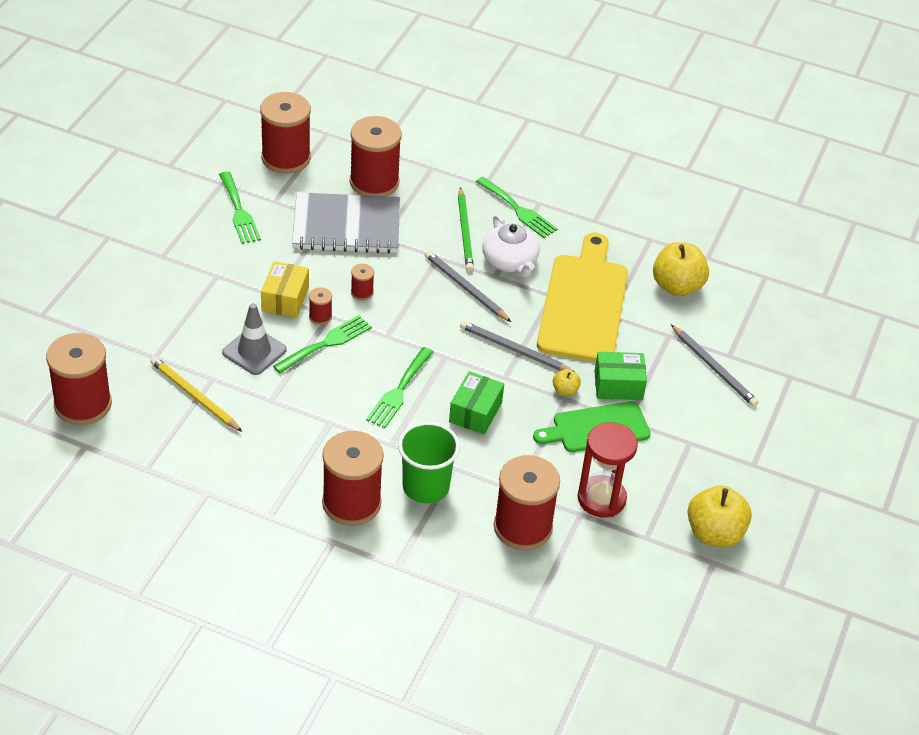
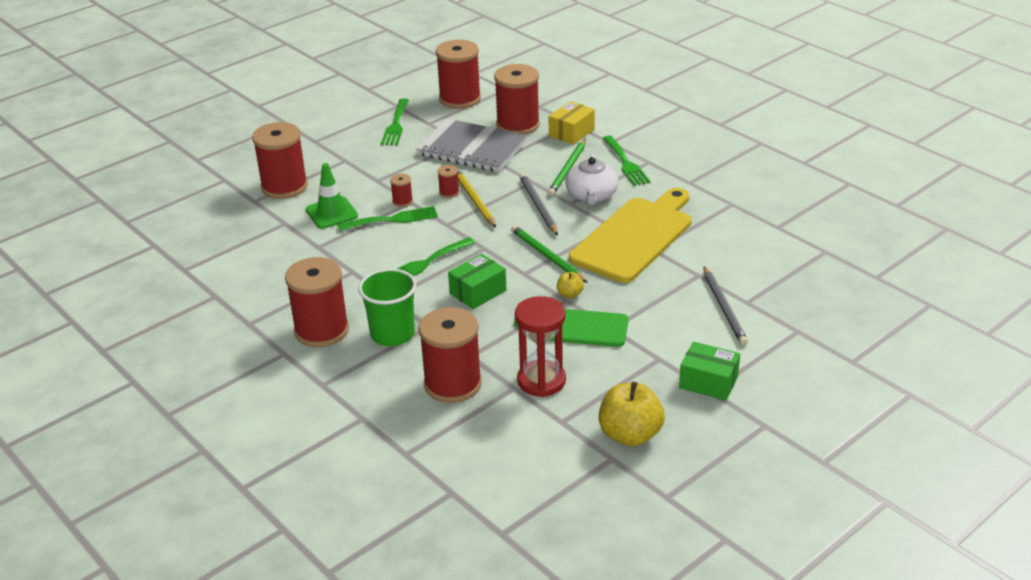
camera: 30 degrees right, 10 degrees down
red spool [46,333,112,425] -> red spool moved to [252,122,308,199]
yellow pencil [150,357,242,432] -> yellow pencil moved to [458,169,496,227]
grey traffic cone [222,303,287,375] -> green traffic cone [306,163,358,229]
yellow box [261,261,309,318] -> yellow box moved to [549,101,595,145]
grey pencil [460,321,573,371] -> green pencil [511,225,588,283]
green box [594,352,647,400] -> green box moved to [679,342,740,401]
yellow apple [653,242,709,296] -> none

